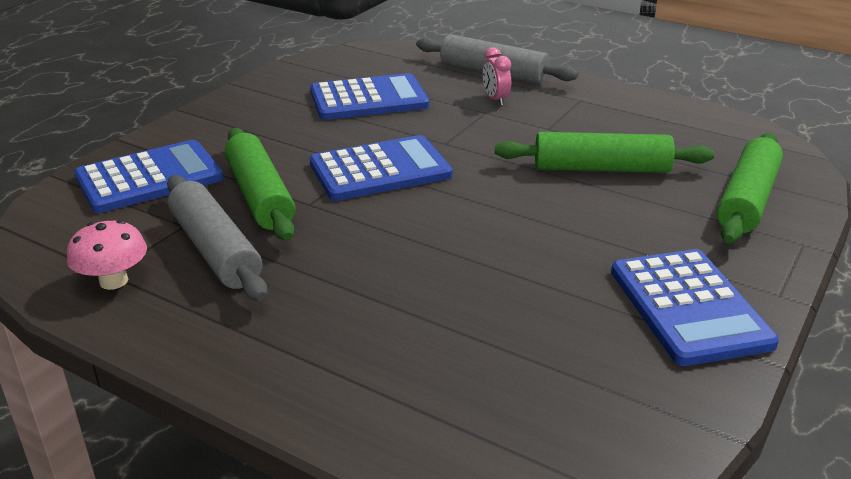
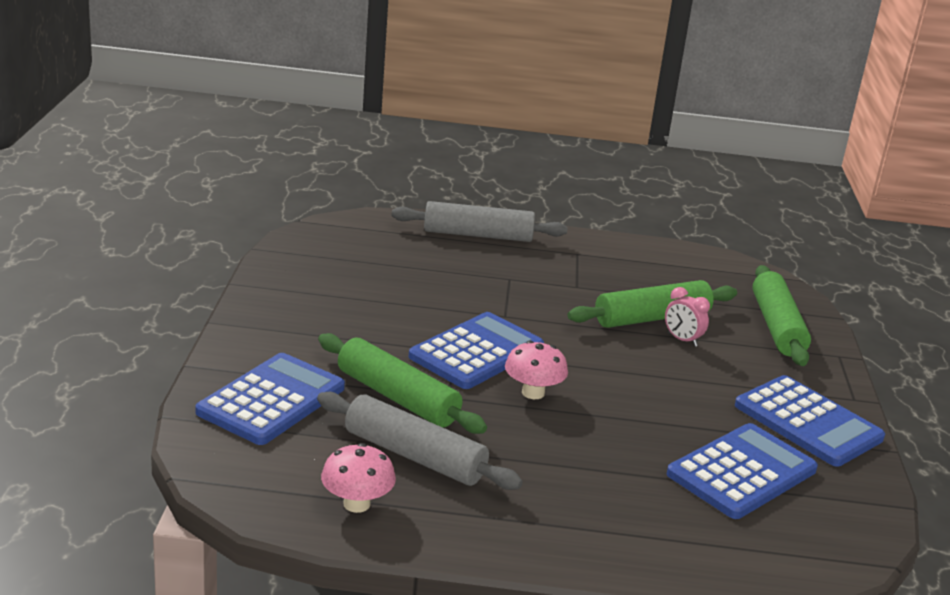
camera: 30 degrees left, 5 degrees down
blue calculator [310,73,429,120] -> blue calculator moved to [667,423,818,519]
pink clock [483,47,511,106] -> pink clock moved to [665,287,710,347]
none -> pink mushroom [505,341,568,399]

